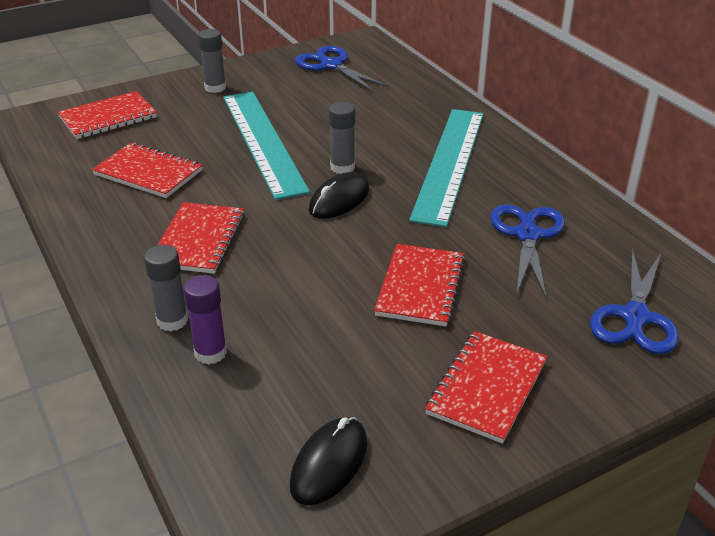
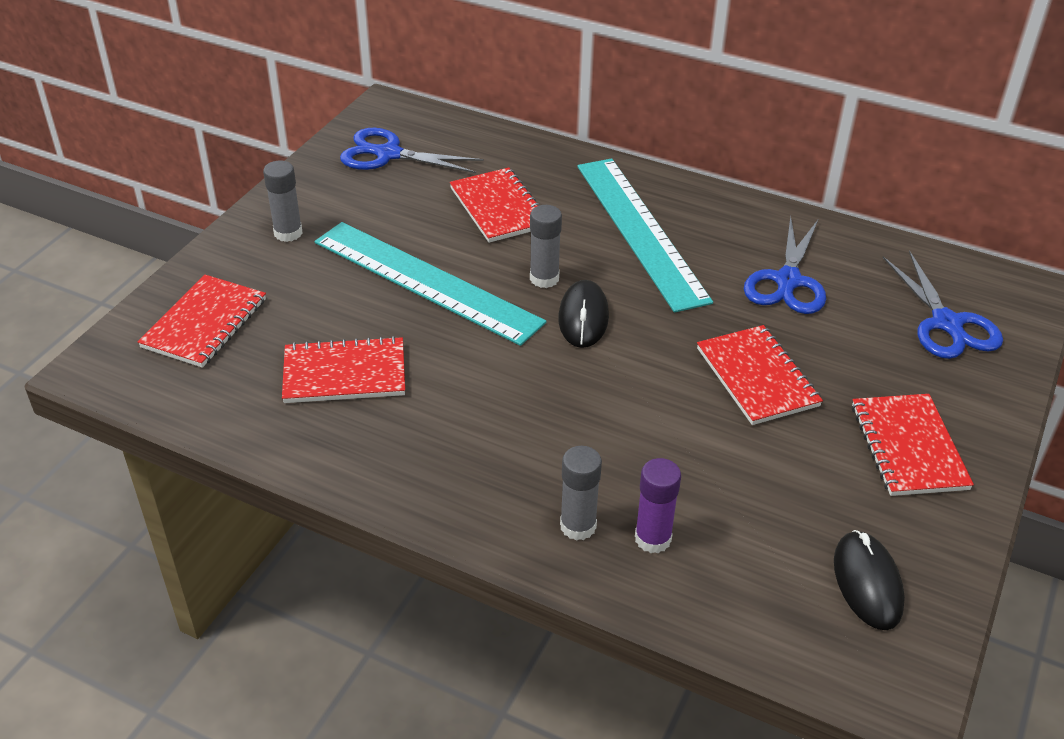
camera: 35 degrees left, 5 degrees up
red notebook [158,202,245,274] -> red notebook moved to [450,167,540,243]
blue scissors [490,204,565,298] -> blue scissors turned 135 degrees counterclockwise [744,216,826,314]

